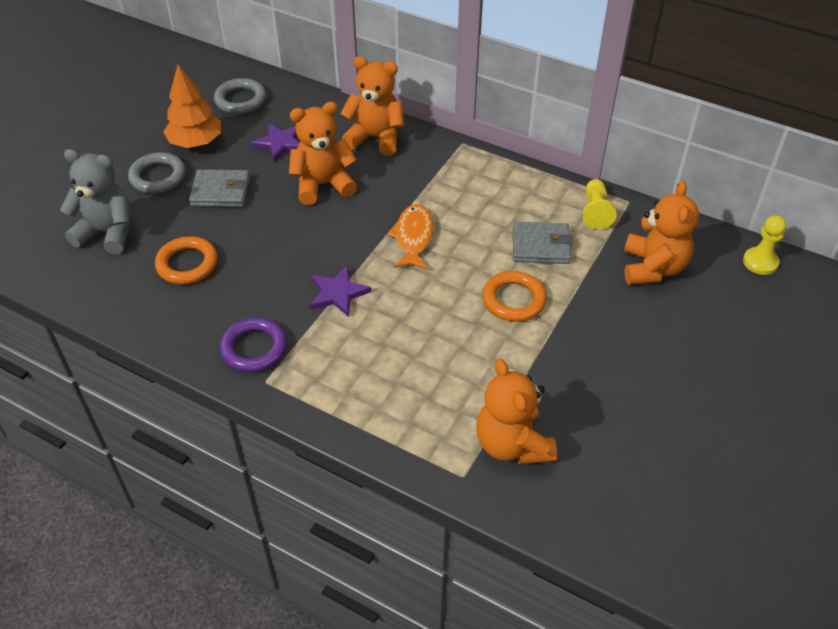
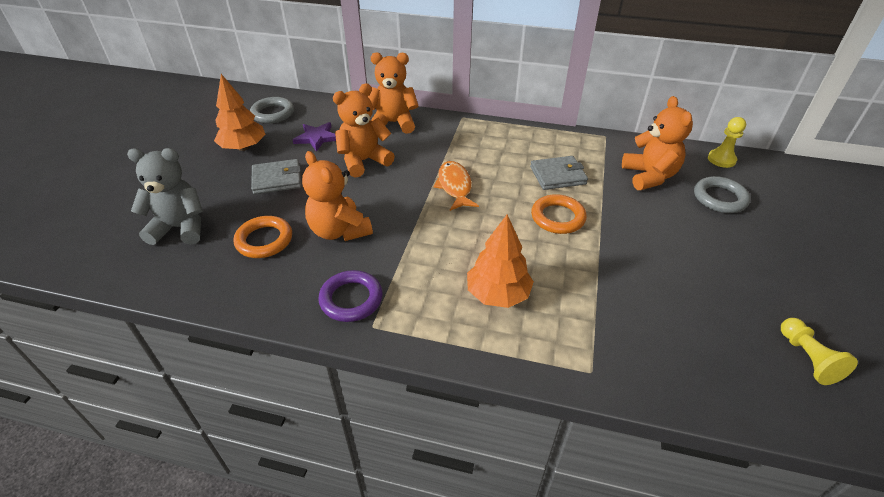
camera: 15 degrees left, 5 degrees down
grey ring [128,152,186,194] -> grey ring moved to [694,176,751,213]
purple star [310,265,372,317] -> none
orange teddy bear [476,359,557,465] -> orange teddy bear moved to [302,151,373,241]
yellow pawn [582,179,617,230] -> yellow pawn moved to [781,318,858,385]
none -> orange tree [467,215,534,308]

